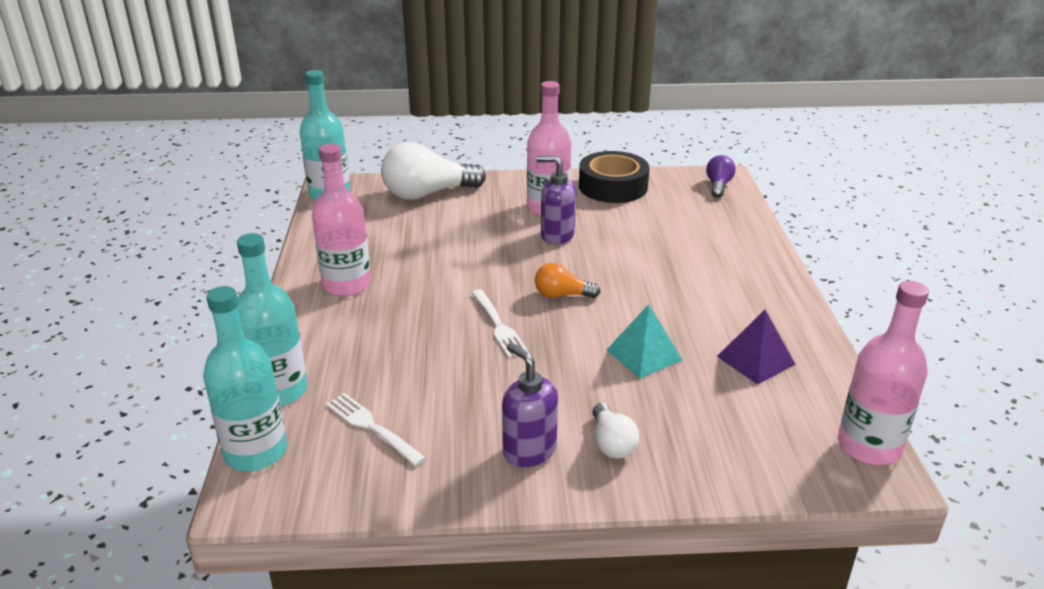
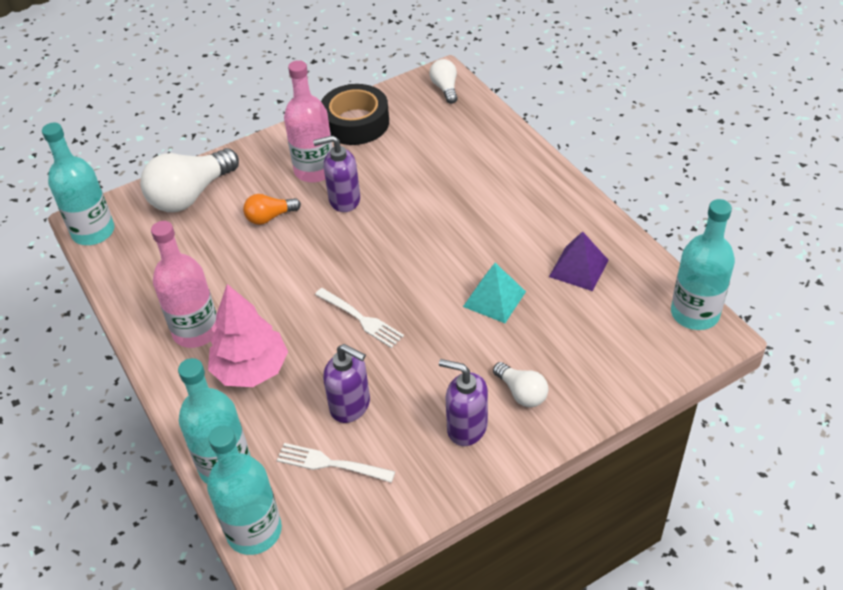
camera: 25 degrees left, 15 degrees up
orange light bulb [535,263,601,298] -> orange light bulb moved to [243,194,301,225]
purple light bulb [706,155,735,198] -> white light bulb [429,59,457,104]
pink bottle [838,281,929,465] -> turquoise bottle [671,199,735,330]
none -> pink tree [208,284,288,387]
none -> purple soap dispenser [323,344,370,423]

